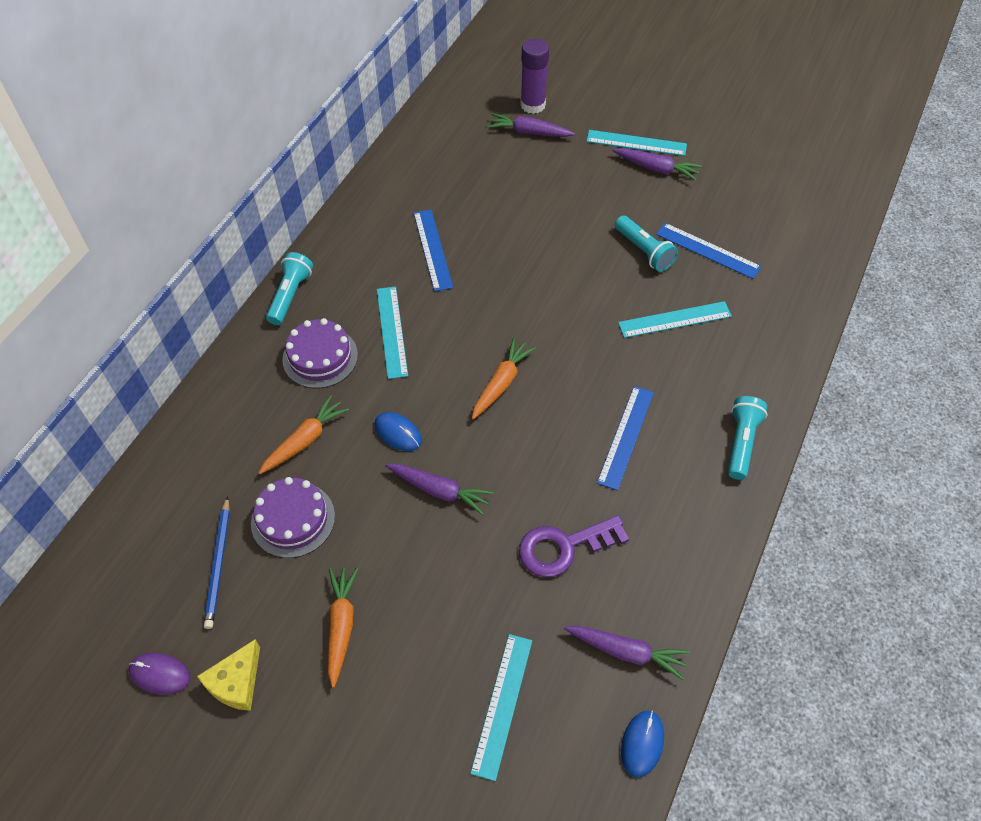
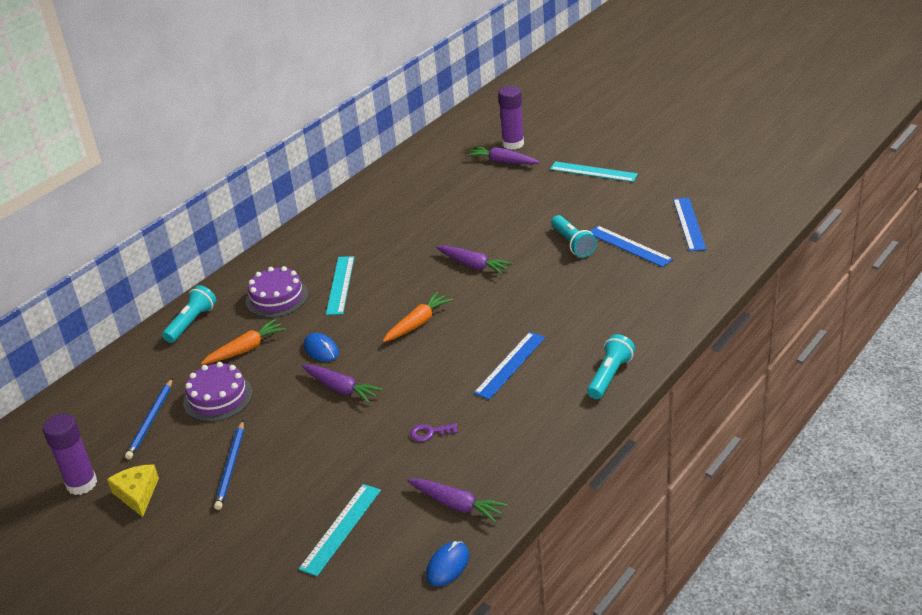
camera: 15 degrees right, 20 degrees down
purple mouse [128,653,190,695] -> purple glue stick [43,413,97,495]
yellow cheese [197,639,260,711] -> yellow cheese turned 120 degrees clockwise [107,464,159,517]
turquoise flashlight [266,252,313,325] -> turquoise flashlight moved to [162,285,216,343]
orange carrot [328,568,358,688] -> blue pencil [214,421,244,510]
blue ruler [414,210,453,291] -> blue ruler moved to [673,198,707,251]
purple key [519,515,629,577] -> purple key [410,423,458,441], size x0.50
purple carrot [612,148,702,181] -> purple carrot moved to [436,245,513,275]
turquoise ruler [618,301,732,338] -> none

